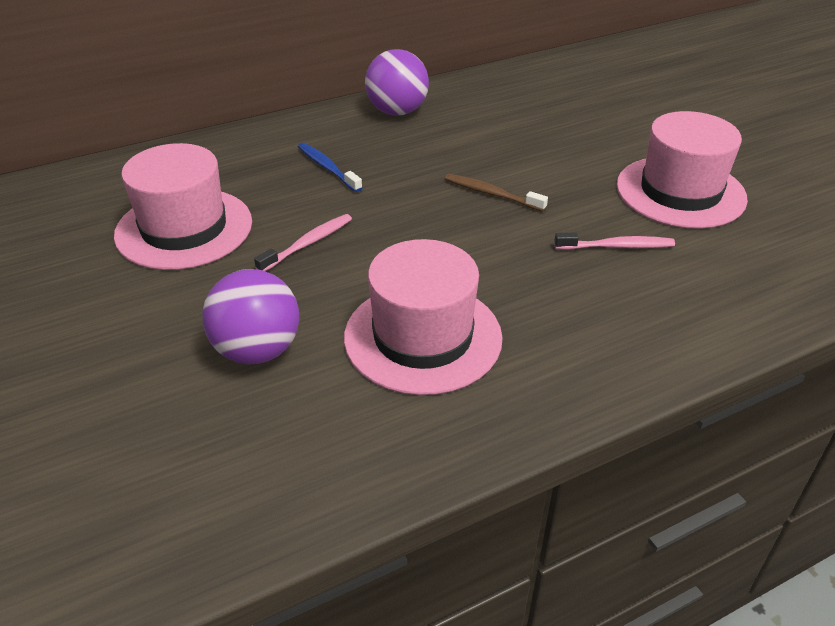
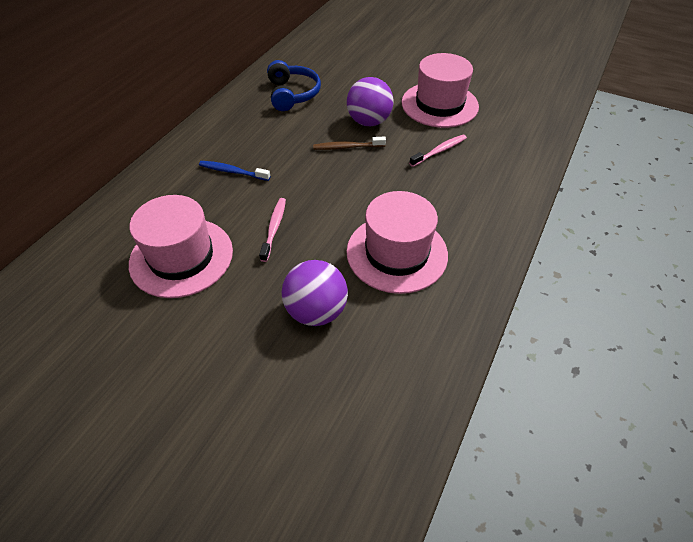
camera: 35 degrees left, 10 degrees up
purple ball [365,49,429,116] -> purple ball moved to [347,77,393,126]
none -> blue headphones [267,60,321,111]

